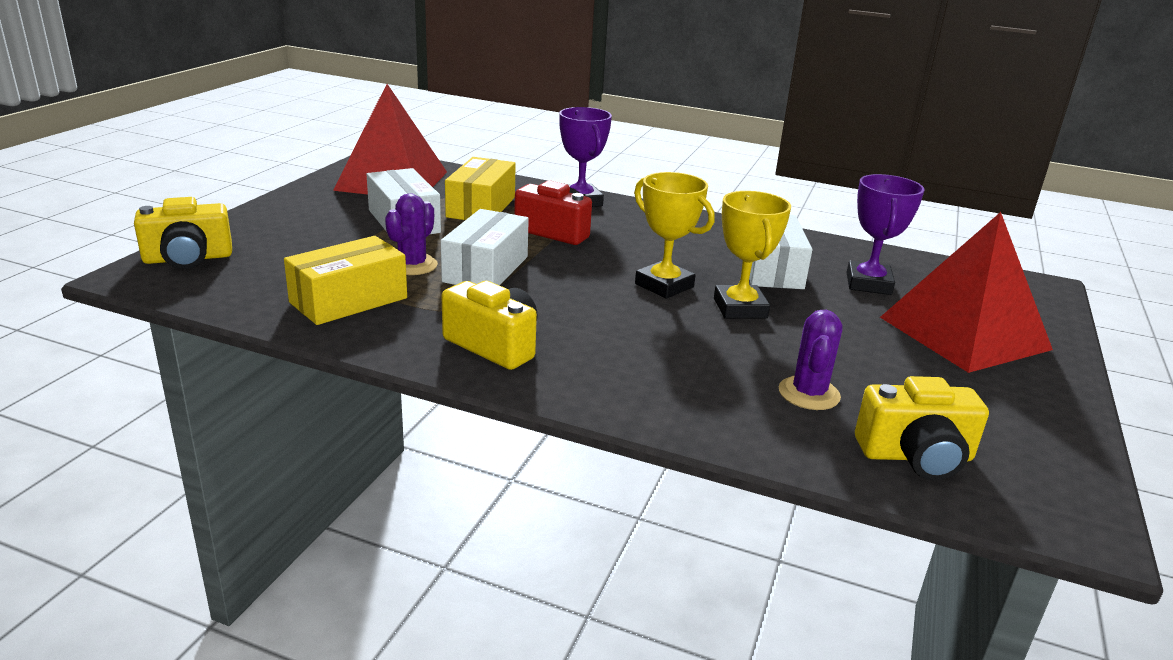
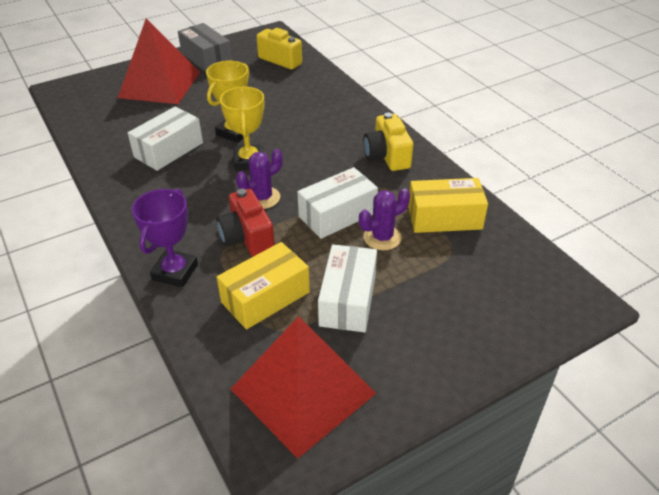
camera: 140 degrees left, 15 degrees up
yellow camera [134,197,232,269] -> none
purple cactus [778,310,842,410] -> purple cactus moved to [236,149,283,209]
purple trophy [847,174,925,295] -> none
none -> grey box [178,23,232,72]

